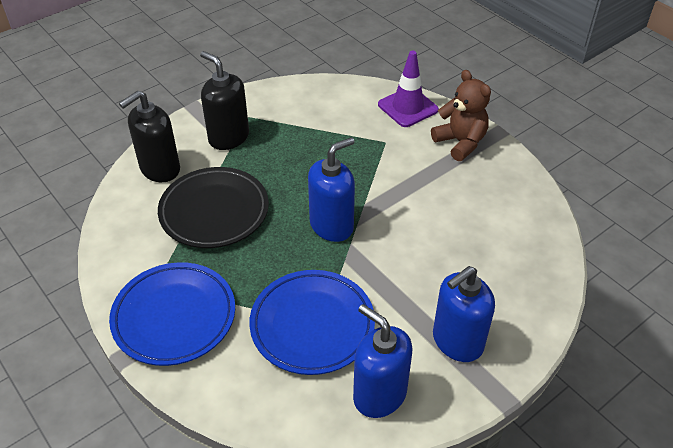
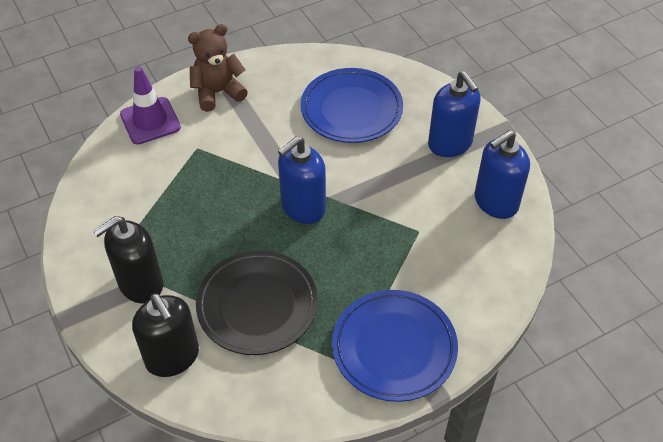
camera: 80 degrees left, 5 degrees up
blue plate [249,270,375,375] -> blue plate moved to [301,68,403,143]
blue soap dispenser [308,137,355,242] -> blue soap dispenser turned 105 degrees counterclockwise [278,136,326,224]

